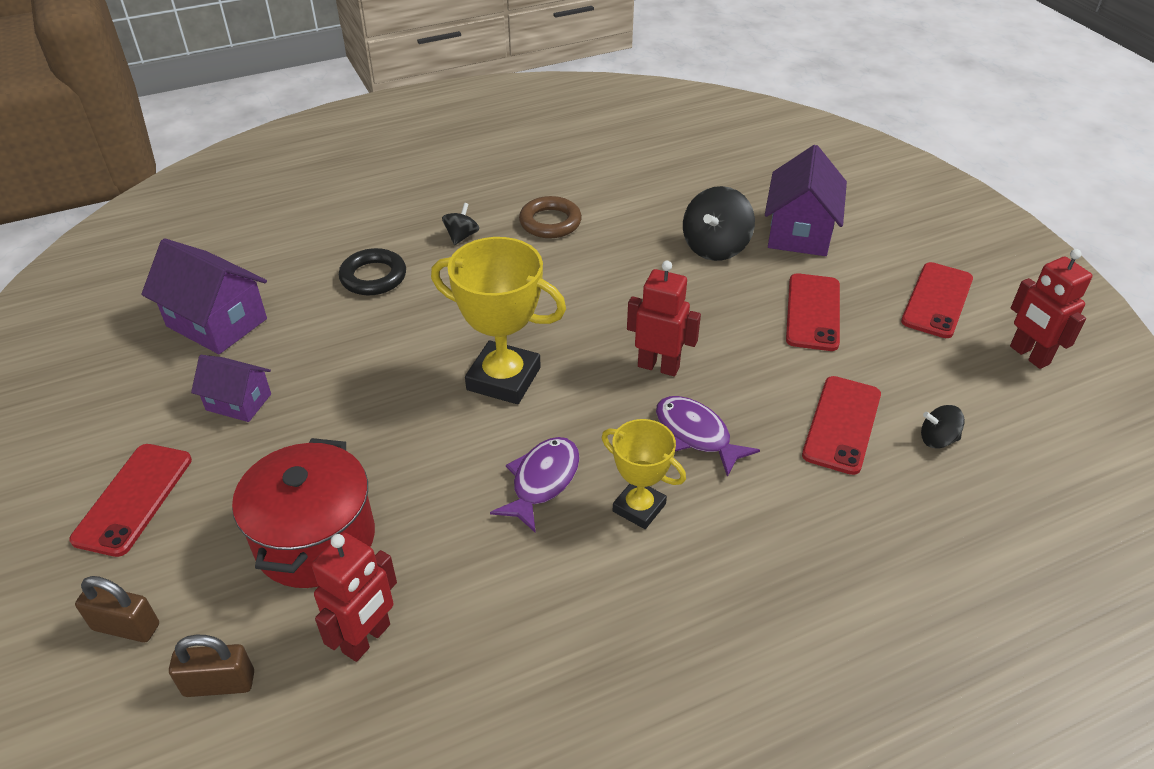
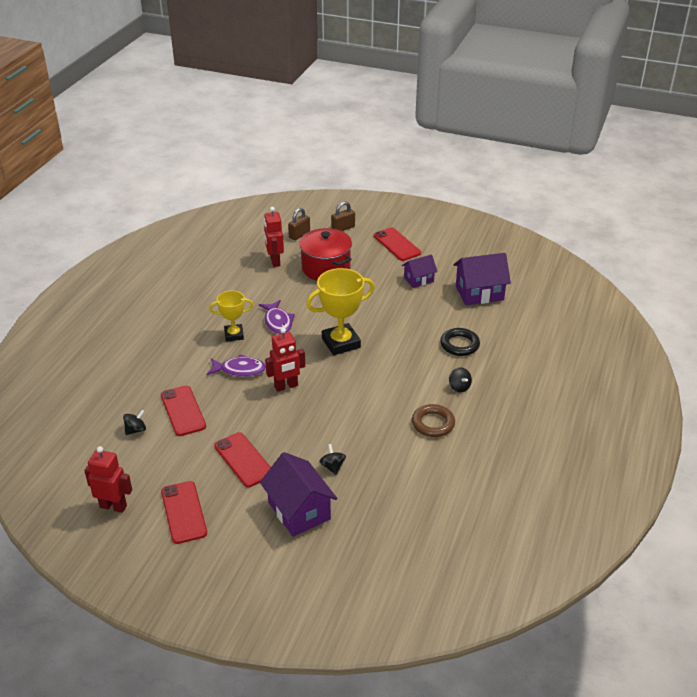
camera: 135 degrees right, 5 degrees down
black spinning top [683,186,755,261] -> black spinning top [319,444,346,475], size x0.54

